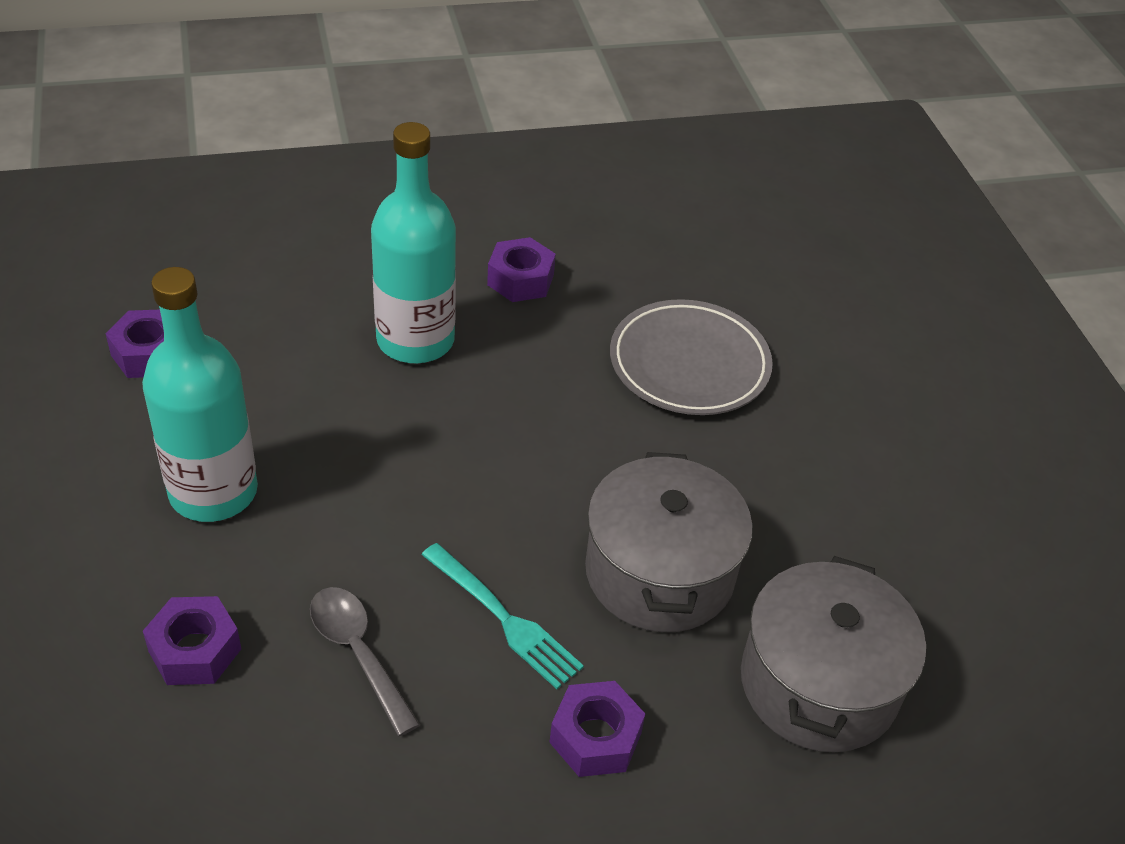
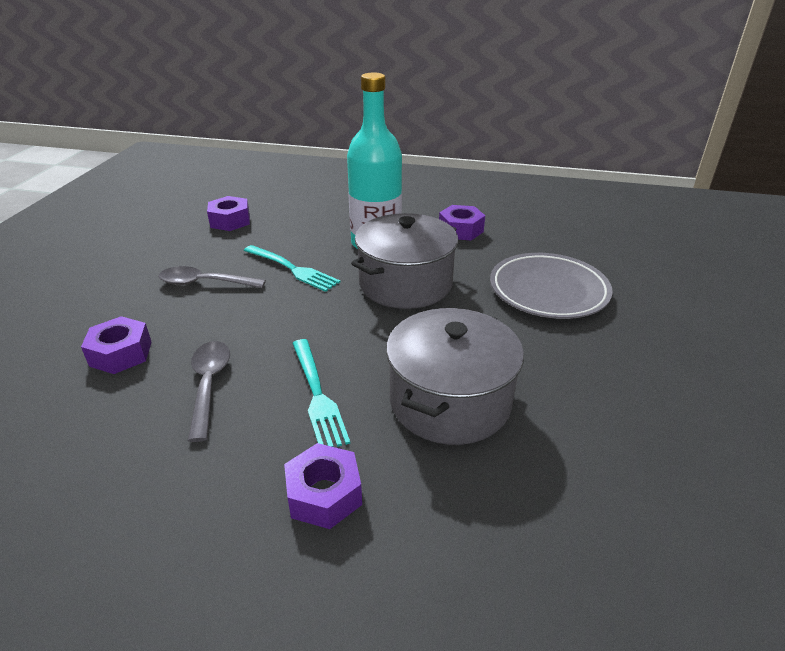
camera: 30 degrees right, 10 degrees down
turquoise bottle [142,267,258,522] -> grey spoon [158,266,266,288]
grey pot [741,556,926,752] -> grey pot moved to [351,213,458,309]
none -> turquoise fork [244,245,340,292]

